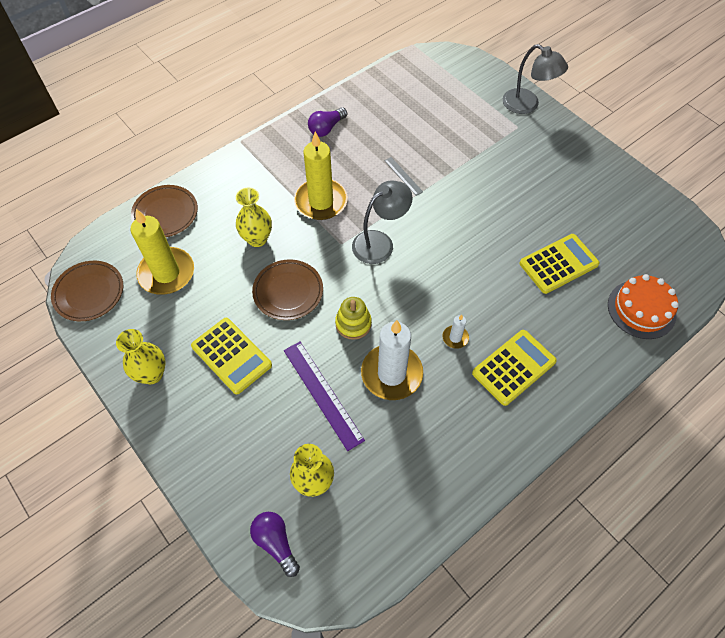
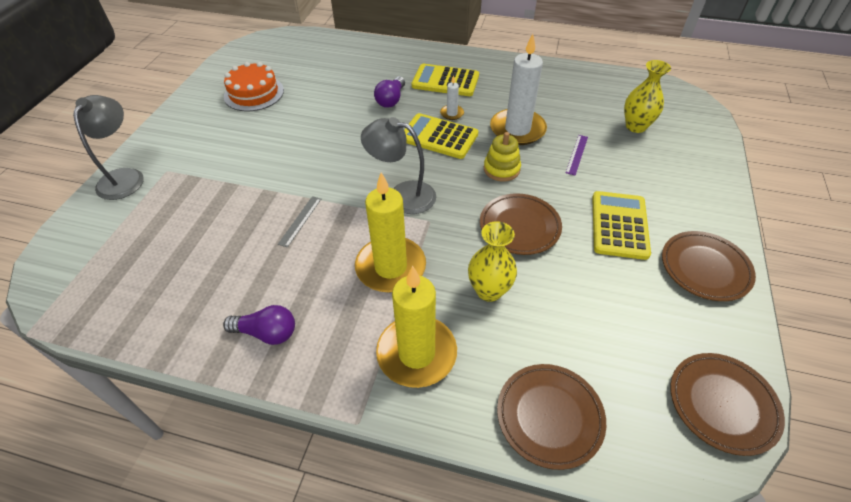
camera: 125 degrees left, 10 degrees down
yellow vase [116,329,166,384] -> brown plate [662,231,756,301]
yellow candle [131,209,194,295] -> yellow candle moved to [376,266,457,388]
purple light bulb [250,512,300,577] -> purple light bulb moved to [374,76,405,108]
purple ruler [284,342,365,451] -> purple ruler [566,135,588,175], size x0.53
yellow calculator [520,234,600,294] -> yellow calculator moved to [404,113,478,159]
orange cake [608,274,679,339] -> orange cake moved to [224,62,284,111]

